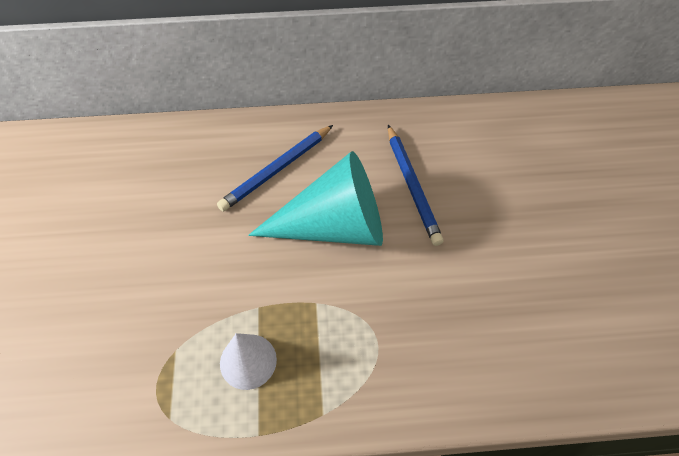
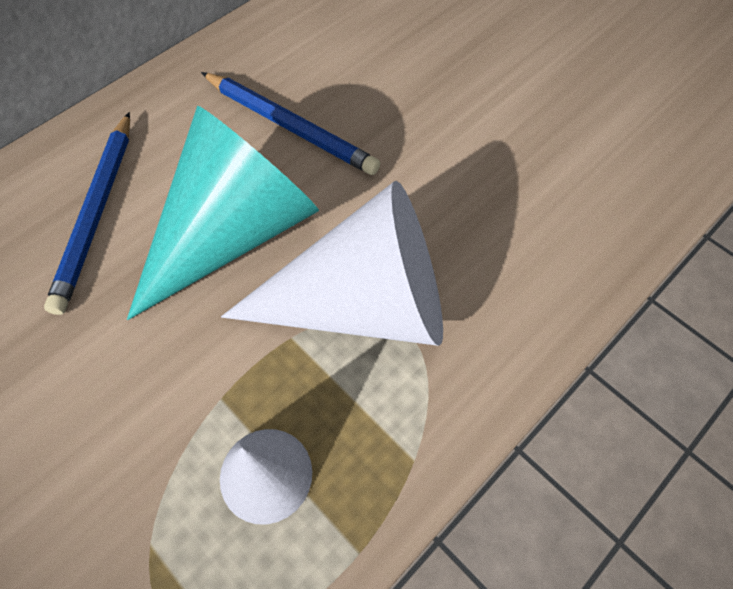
camera: 40 degrees left, 5 degrees up
none -> white cone [221,181,443,346]

